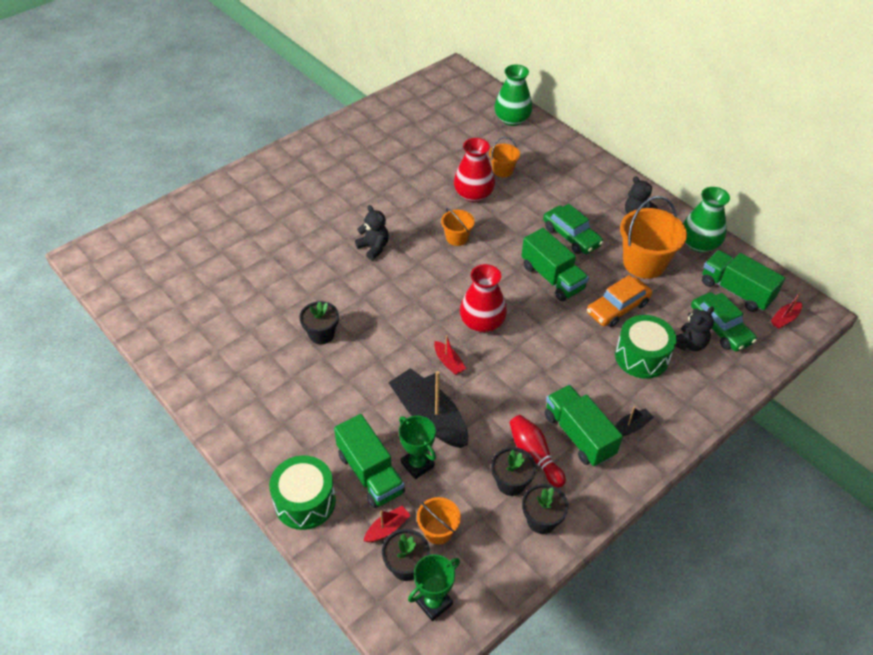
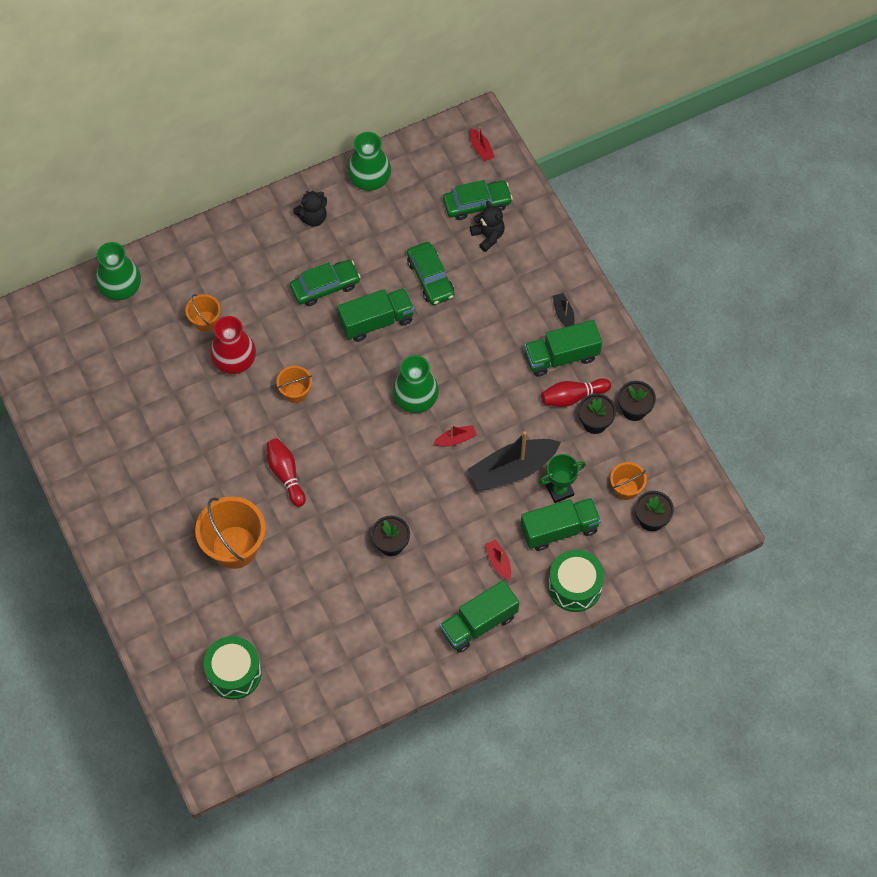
camera: 75 degrees left, 15 degrees up
black teddy bear [355,205,389,260] -> red bowling pin [267,438,306,507]
red boat [364,506,411,542] -> red boat moved to [485,540,511,581]
green trophy [408,554,460,621] -> none
red vase [460,264,507,333] -> green vase [393,355,439,413]
orange car [587,275,652,327] -> green car [407,242,454,305]
green drum [615,315,677,379] -> green drum moved to [203,636,262,700]
orange bucket [620,196,687,279] -> orange bucket moved to [195,496,266,569]
green truck [702,250,785,312] -> green truck moved to [440,580,519,653]

